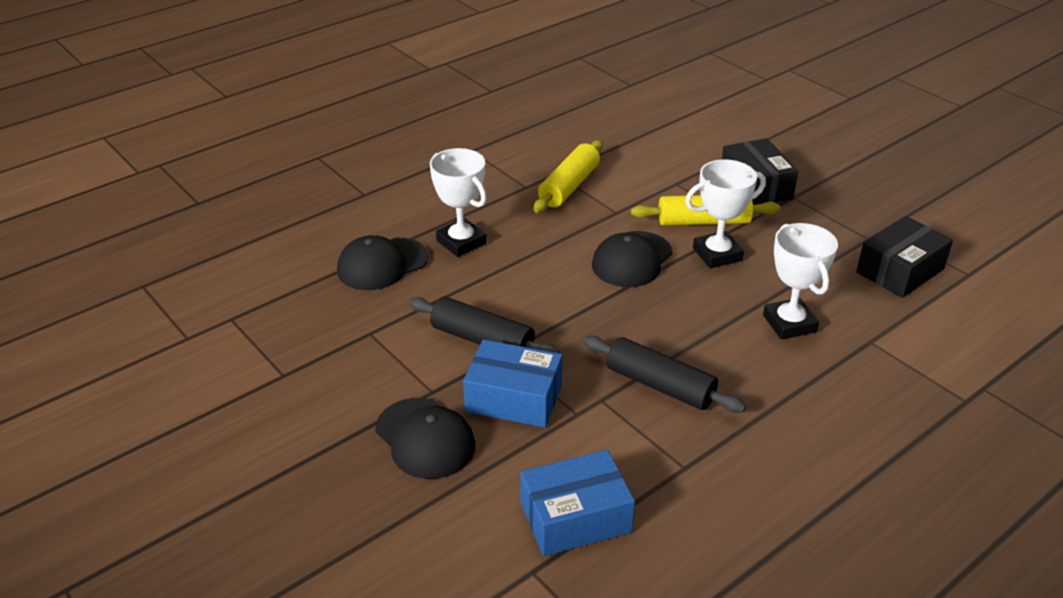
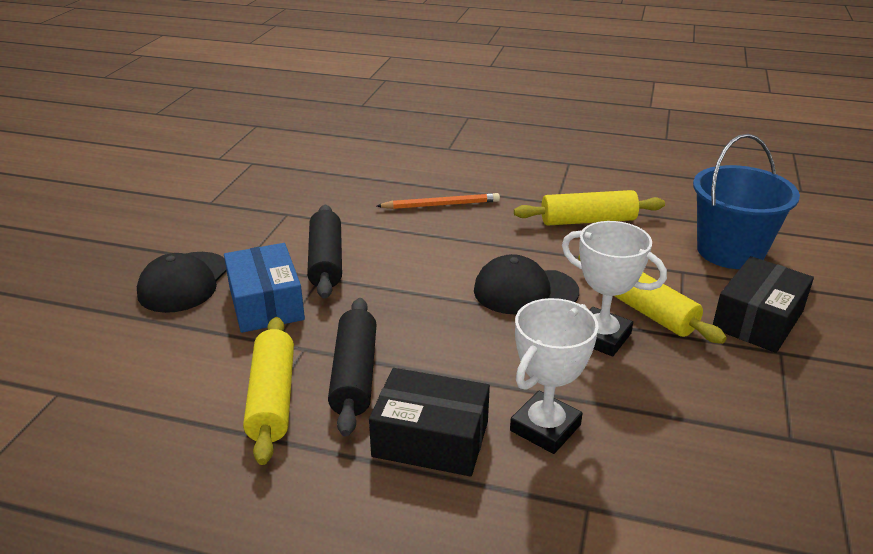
camera: 55 degrees right, 5 degrees down
black cap [337,235,428,290] -> none
white trophy [430,148,487,257] -> orange pencil [377,193,500,209]
blue box [520,450,635,556] -> none
black box [856,216,953,298] -> black box moved to [369,368,490,477]
none -> yellow rolling pin [243,317,294,465]
none -> blue bucket [693,134,800,269]

